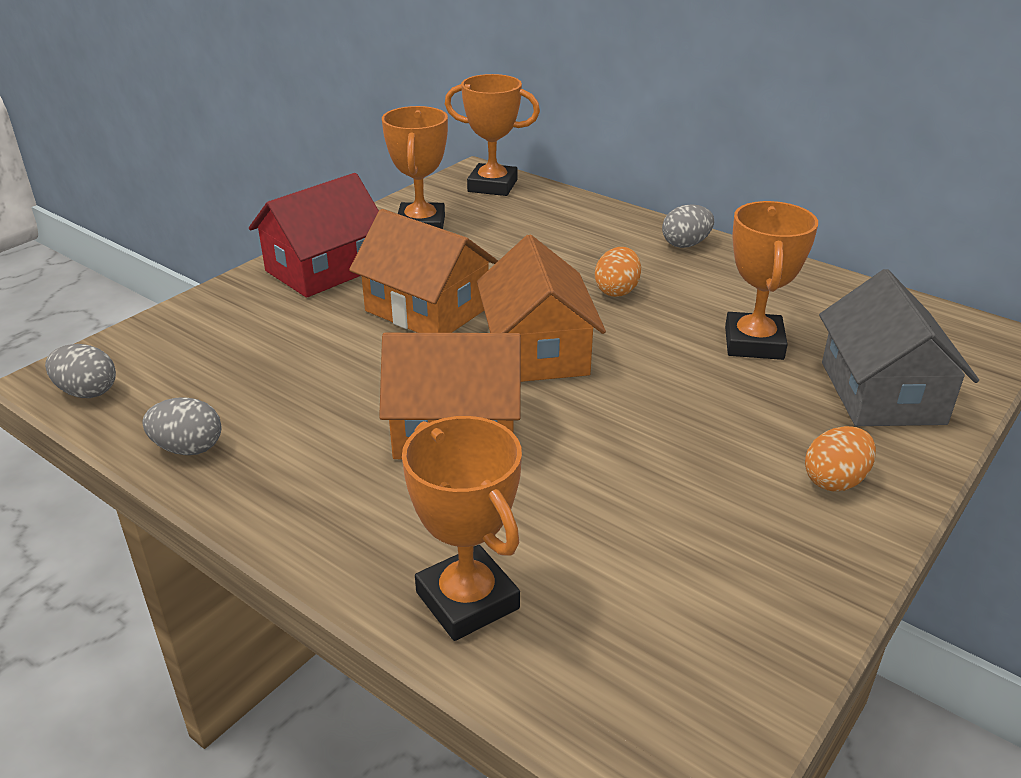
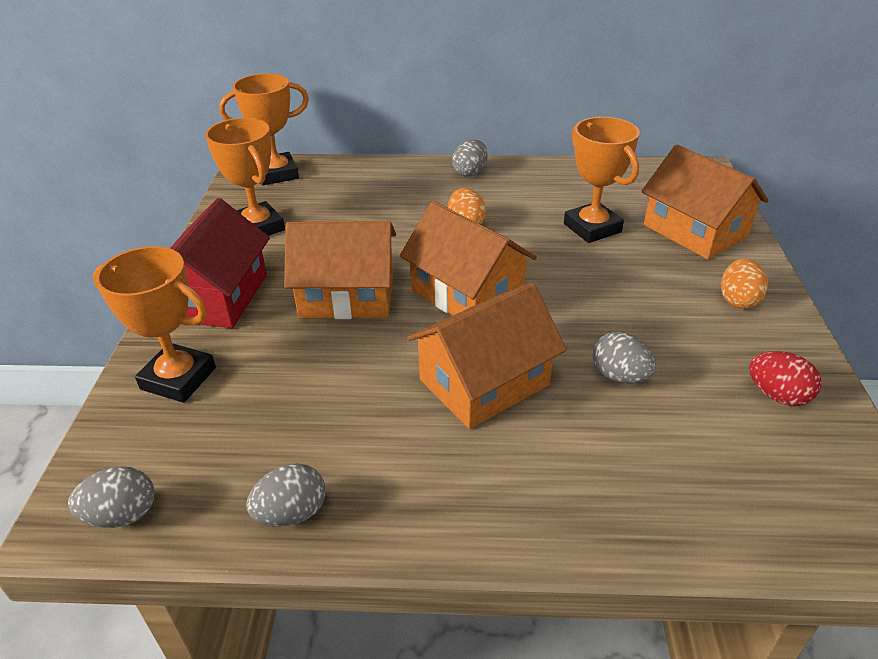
camera: 35 degrees left, 5 degrees up
orange trophy [402,416,522,641] -> orange trophy moved to [93,246,216,403]
grey house [819,269,979,426] -> orange house [642,145,769,259]
none -> grey egg [593,332,656,384]
none -> red egg [749,351,821,406]

